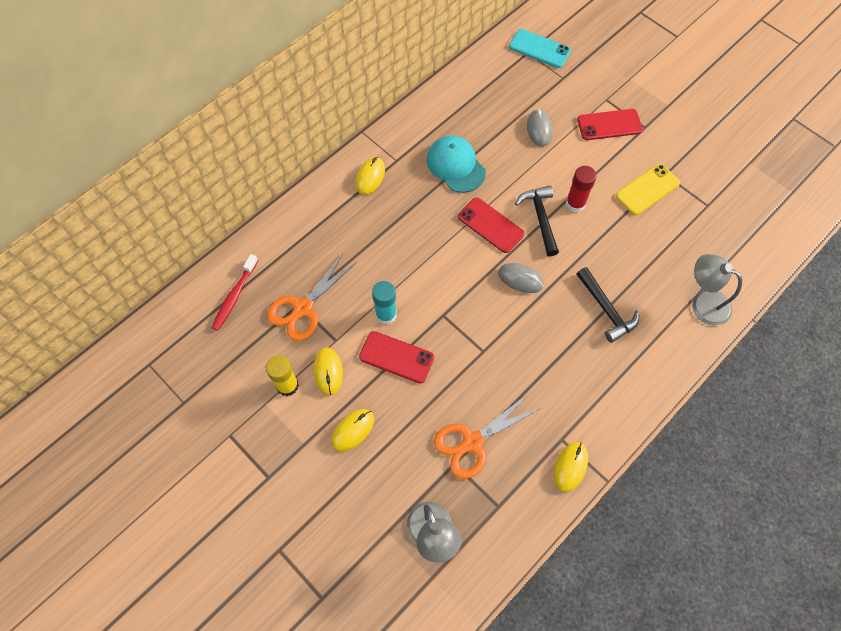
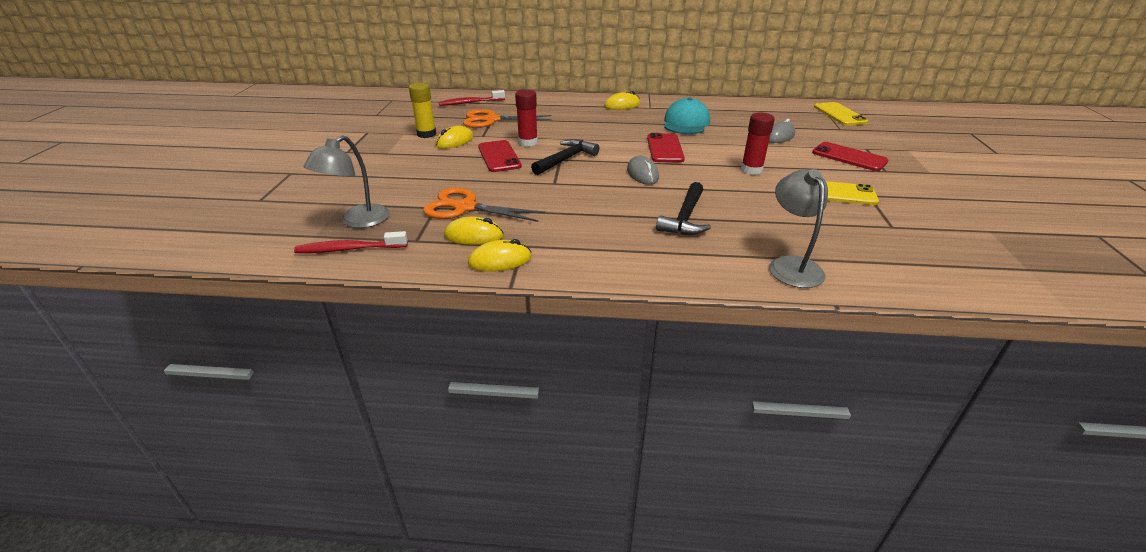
camera: 50 degrees right, 30 degrees down
yellow mouse [331,409,374,452] -> yellow mouse moved to [444,216,504,245]
turquoise glue stick [372,281,397,324] -> red glue stick [515,89,538,147]
turquoise phone [509,29,571,68] -> yellow phone [814,102,868,126]
black hammer [515,186,559,256] -> black hammer moved to [531,139,599,175]
none -> red toothbrush [294,231,408,253]

